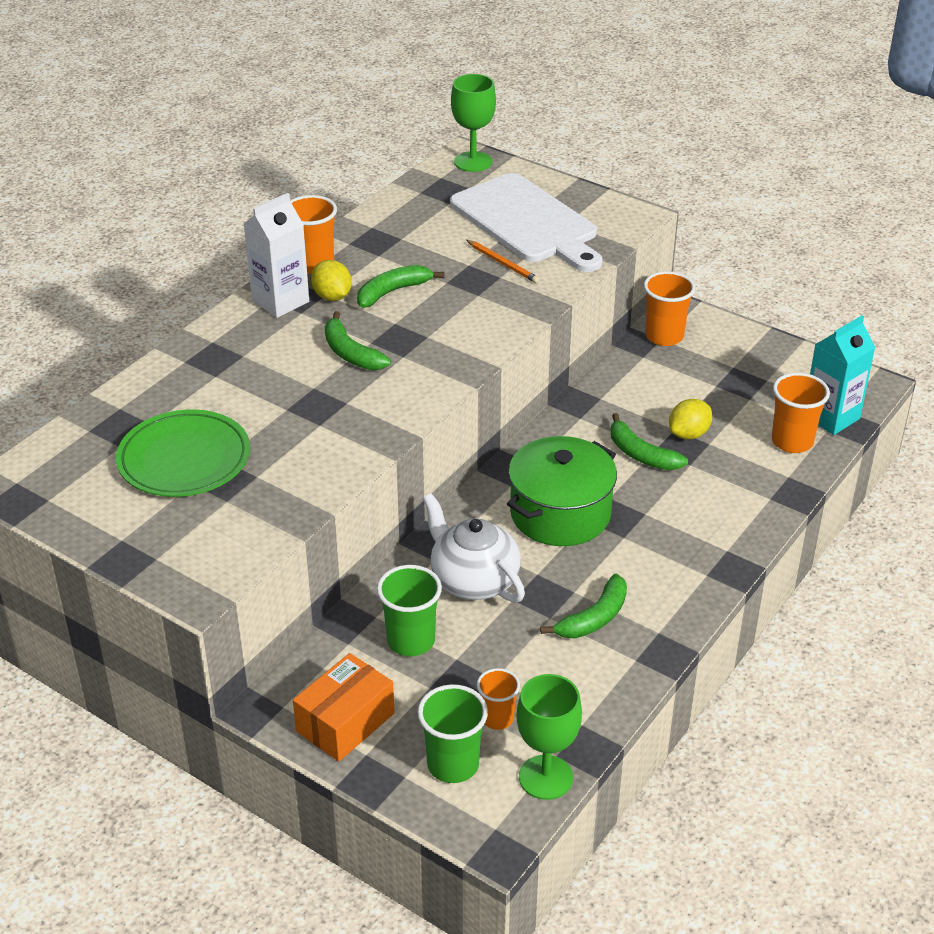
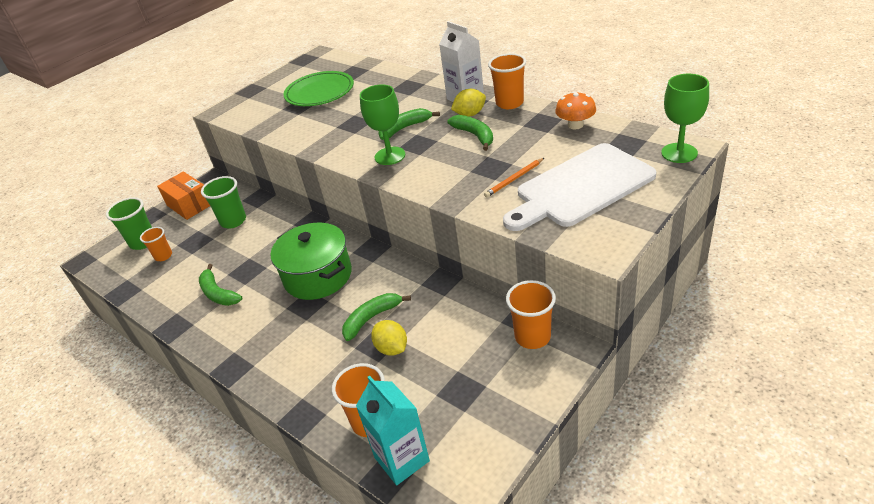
camera: 100 degrees right, 0 degrees up
white teapot [422,493,525,603] -> none
green goblet [517,674,582,800] -> green goblet moved to [360,84,405,165]
none -> orange mushroom [555,91,596,130]

